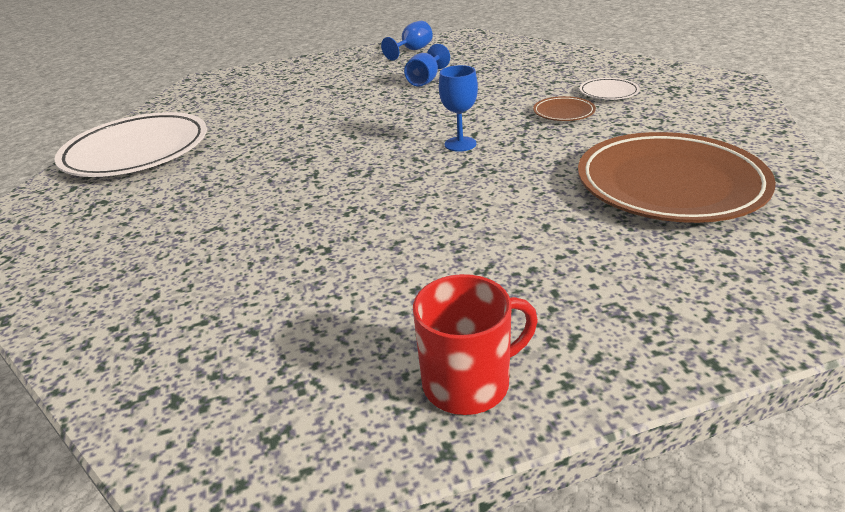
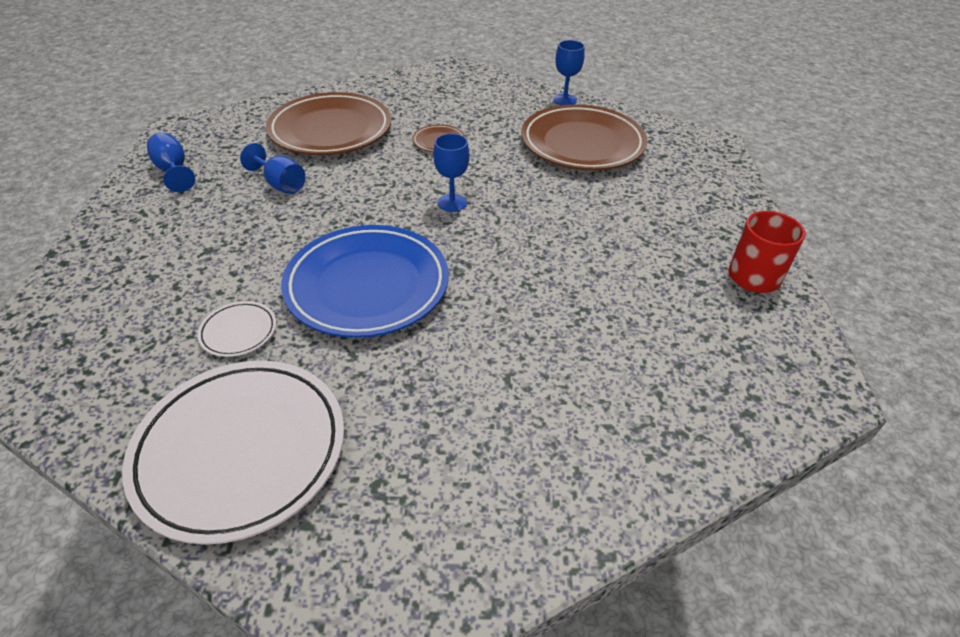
camera: 75 degrees left, 10 degrees up
white plate [580,78,640,100] -> white plate moved to [197,301,276,357]
none -> brown plate [266,92,391,155]
none -> blue plate [281,225,449,338]
none -> blue goblet [553,40,585,105]

